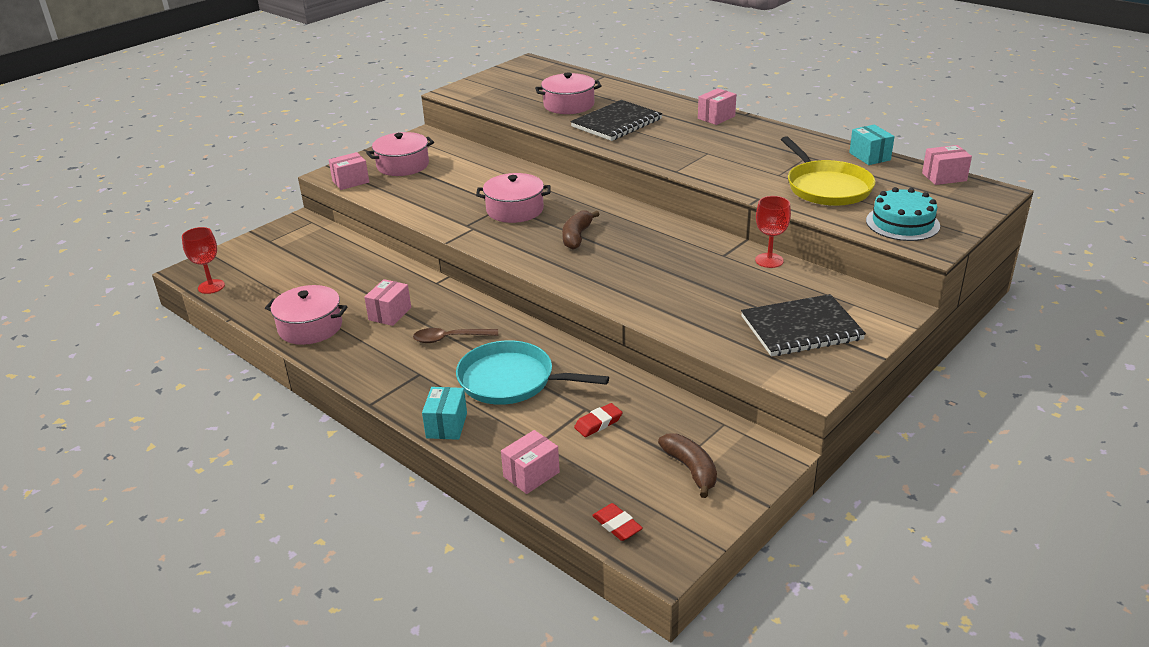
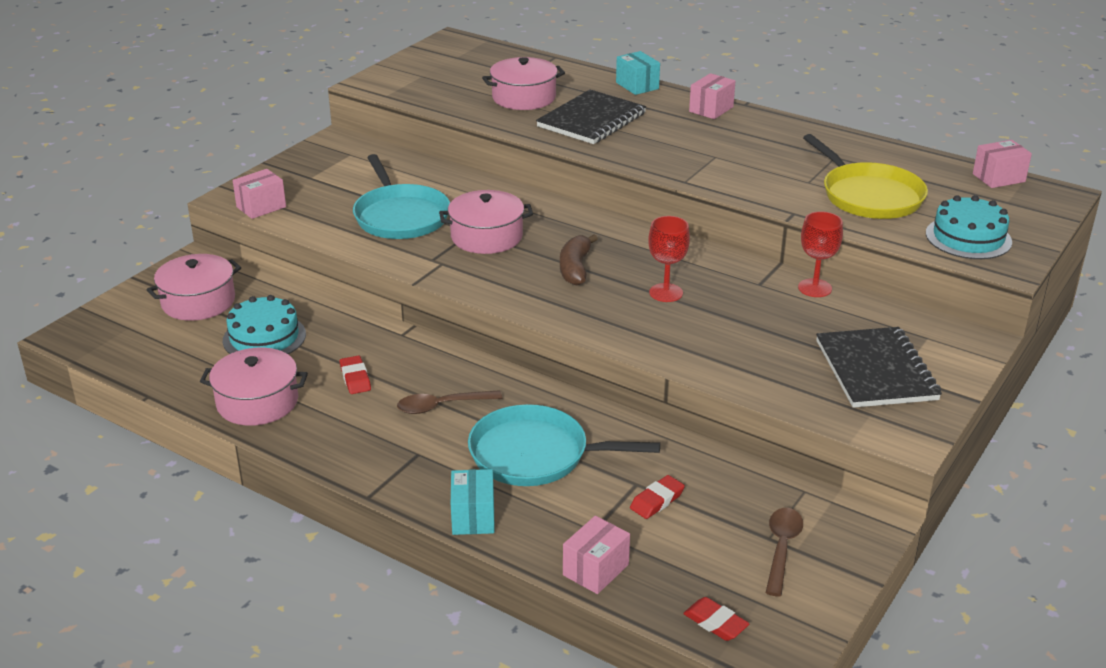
camera: 10 degrees left, 0 degrees up
red goblet [182,227,225,294] -> red goblet moved to [648,216,690,302]
pink box [364,279,411,326] -> red eraser [340,356,371,394]
pink pot [366,132,434,176] -> pink pot moved to [147,254,241,321]
brown banana [658,433,717,498] -> brown spoon [766,508,803,596]
black notebook [741,294,866,356] -> black notebook turned 75 degrees counterclockwise [816,327,942,408]
turquoise box [849,125,895,165] -> turquoise box moved to [616,51,660,95]
none -> turquoise cake [223,295,306,354]
none -> turquoise pan [353,154,450,239]

